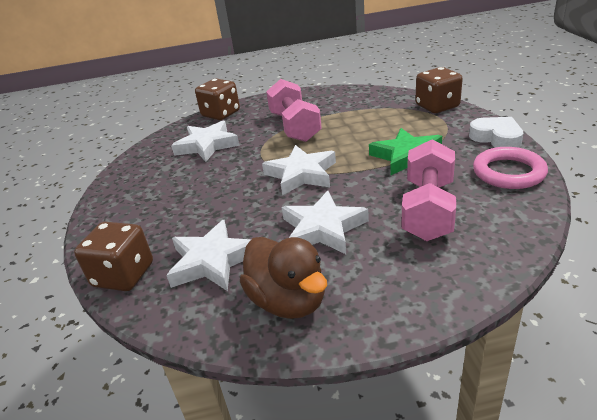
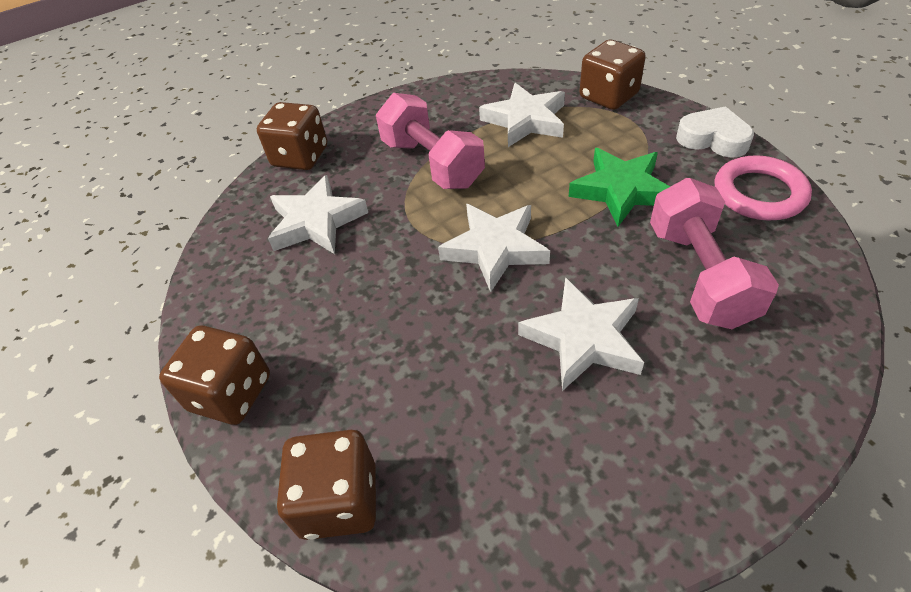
camera: 20 degrees left, 15 degrees up
white star [166,220,251,291] -> white star moved to [479,83,565,147]
brown duck [240,237,327,319] -> none
none -> brown dice [159,326,270,425]

